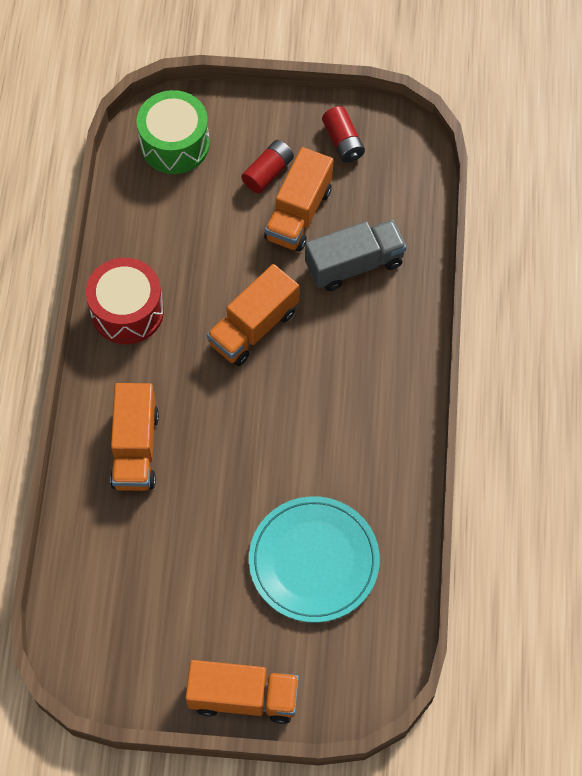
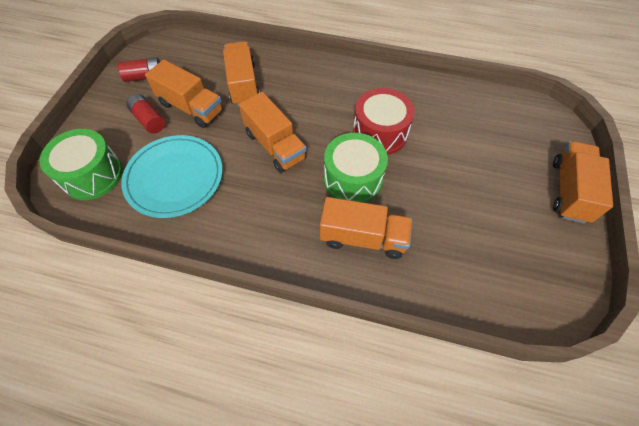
camera: 80 degrees left, 5 degrees down
red drum [86,258,164,344] -> red drum moved to [353,88,415,155]
turquoise plate [249,496,380,623] -> turquoise plate moved to [121,135,223,218]
grey truck [305,220,406,291] -> orange truck [223,41,260,106]
none -> green drum [324,133,388,203]

